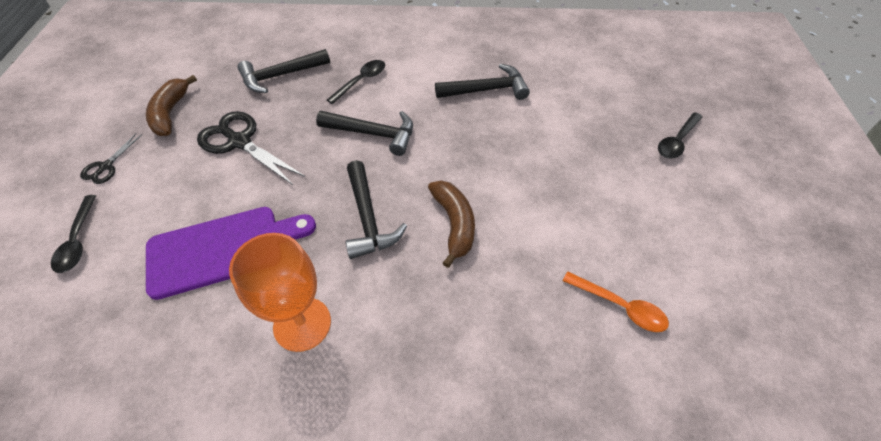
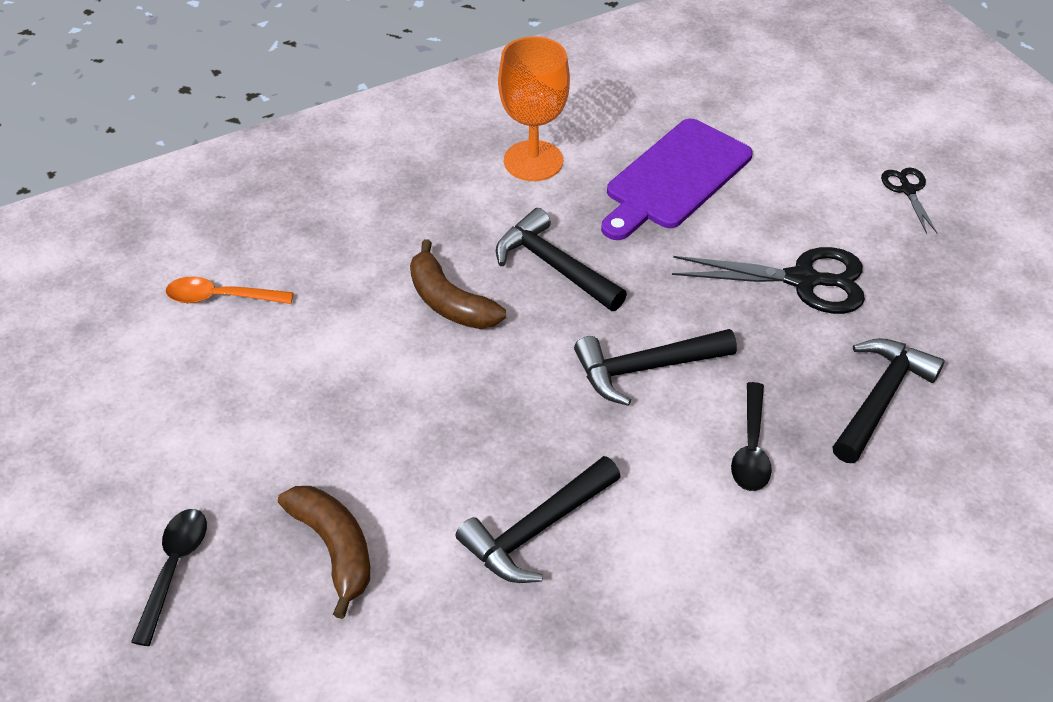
camera: 150 degrees right, 5 degrees down
black spoon [51,195,96,273] -> none
brown banana [146,75,197,136] -> brown banana moved to [278,486,370,619]

